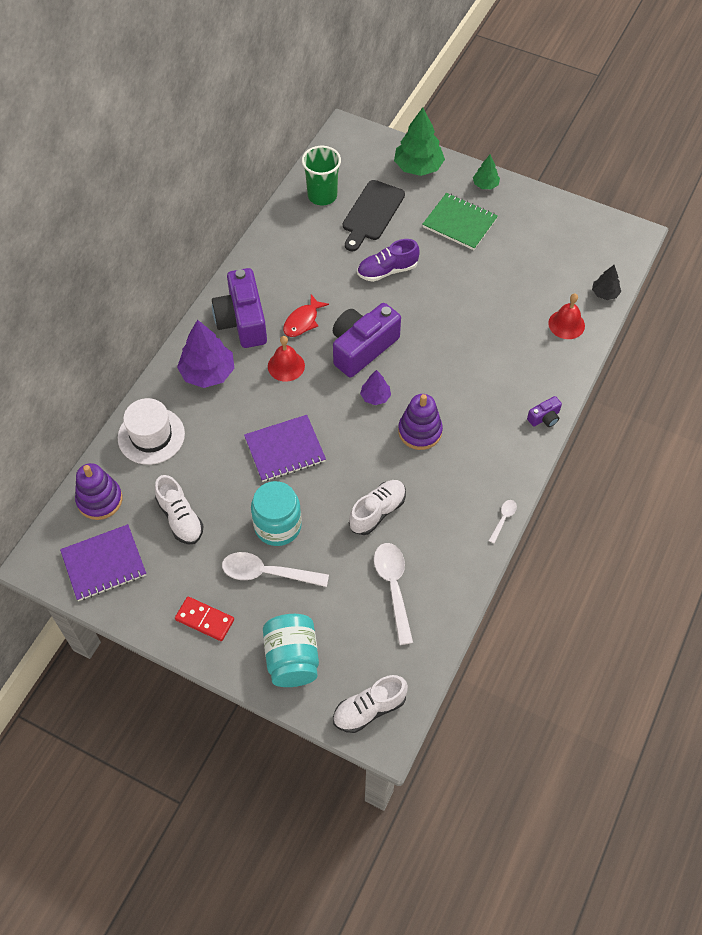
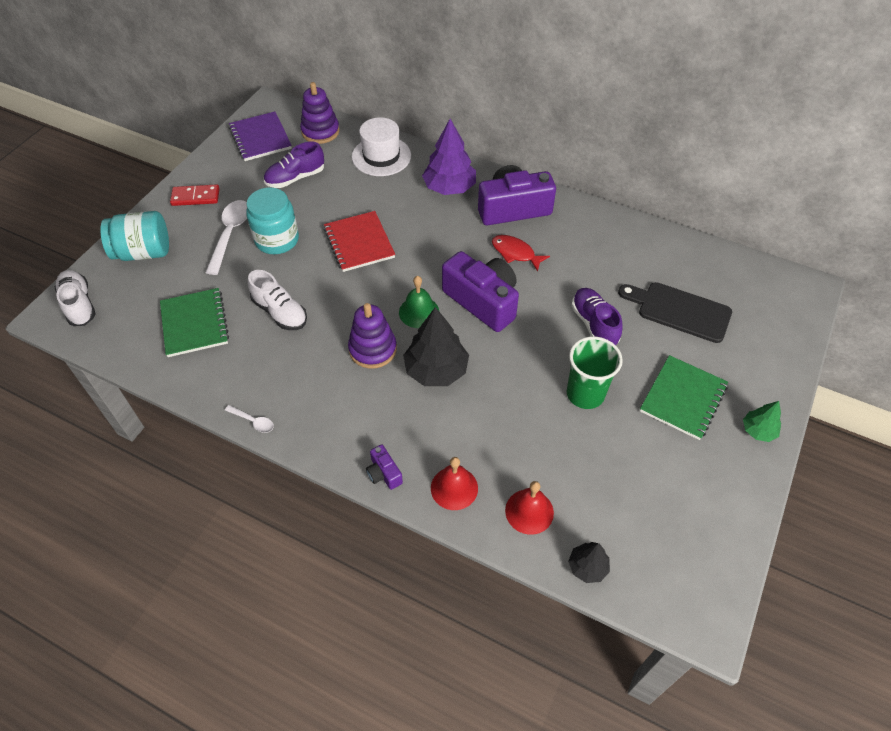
camera: 90 degrees right, 5 degrees down
white shoe [155,475,204,544] -> purple shoe [264,141,324,188]
red domino [175,597,234,641] -> red domino turned 60 degrees clockwise [170,184,220,206]
purple notebook [244,415,326,482] -> red notebook [324,211,395,272]
red bell [268,336,305,382] -> red bell moved to [431,457,478,510]
green cup [302,146,341,205] -> green cup moved to [567,336,623,409]
purple tree [360,370,391,405] -> green bell [399,276,439,328]
white spoon [374,543,413,645] -> green notebook [160,288,229,357]
green tree [394,107,445,176] -> none
none -> black tree [403,307,469,386]

